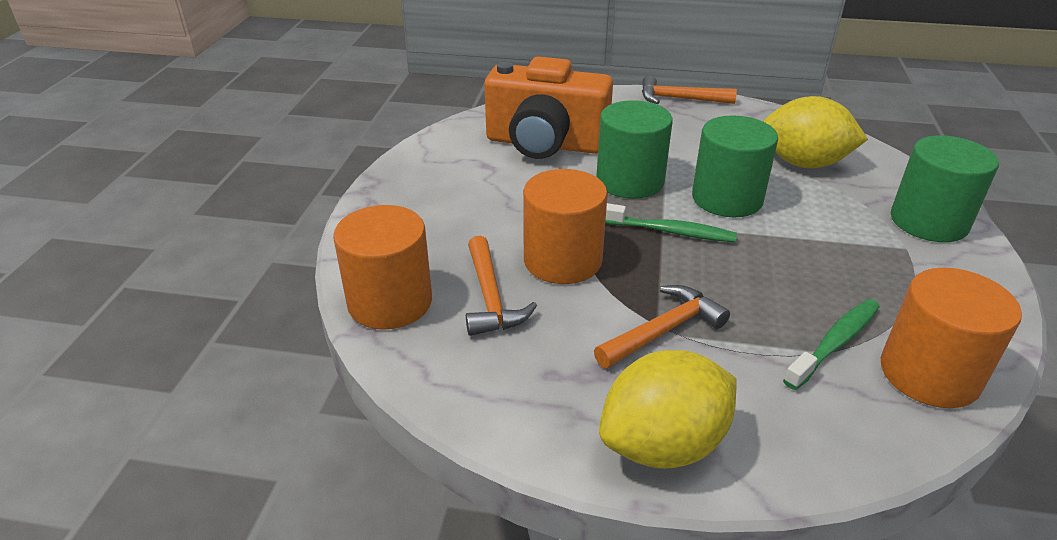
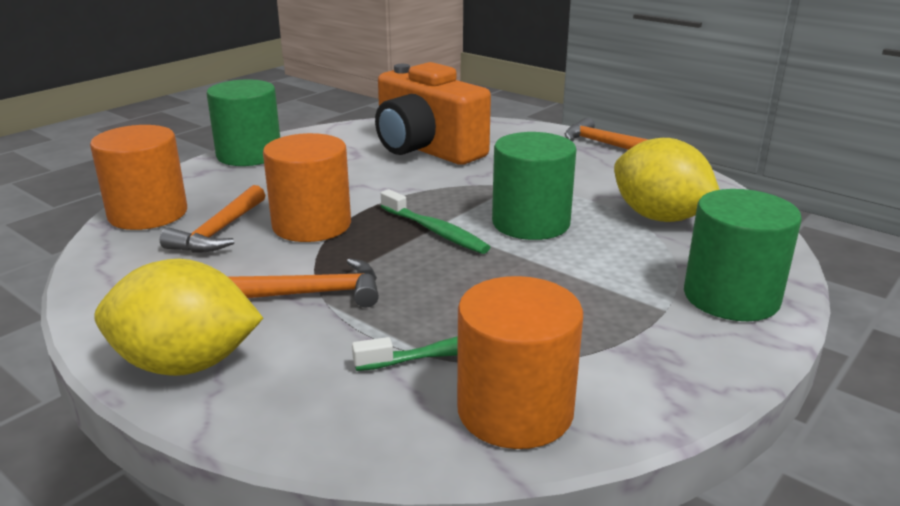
camera: 30 degrees right, 10 degrees down
green cylinder [596,100,673,199] -> green cylinder moved to [207,79,280,166]

